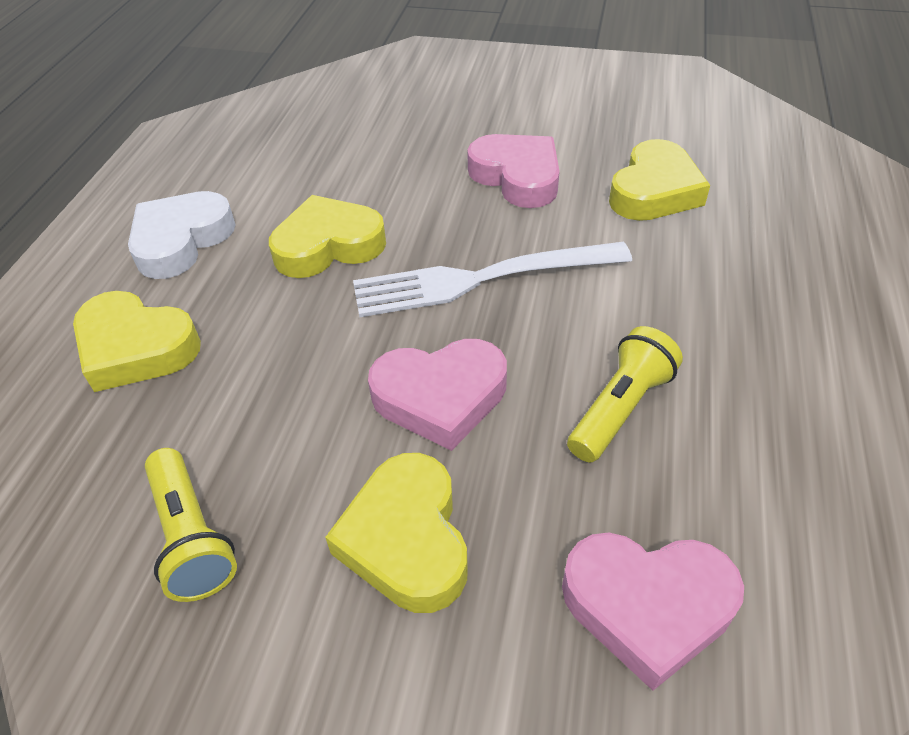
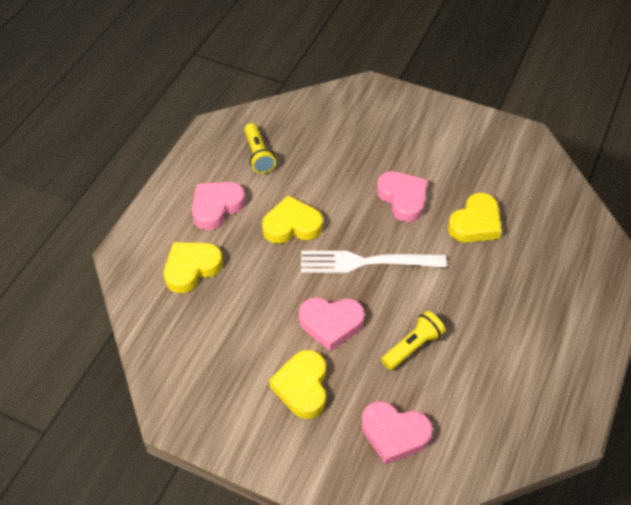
camera: 10 degrees right, 5 degrees up
yellow heart [73,291,201,392] -> yellow heart turned 105 degrees clockwise [164,242,223,293]
white heart [128,191,236,279] -> pink heart [192,182,245,230]
yellow flashlight [145,448,237,602] -> yellow flashlight moved to [244,123,276,174]

